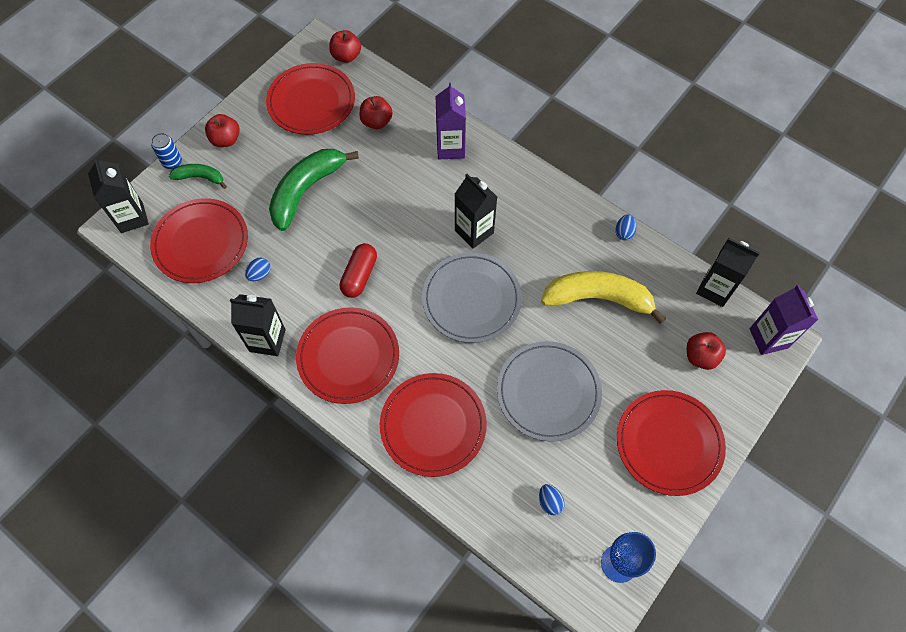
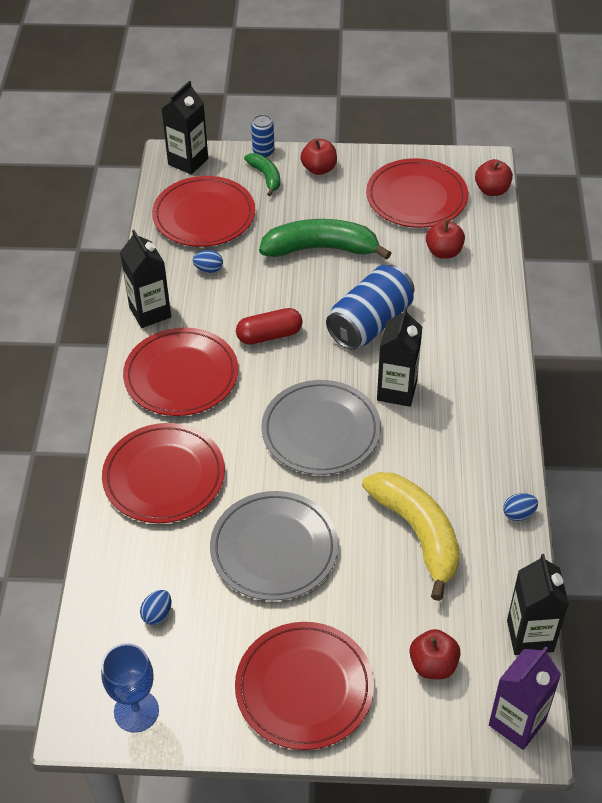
camera: 55 degrees right, 15 degrees down
purple carton [436,82,466,159] -> none
none -> blue can [326,265,414,350]

